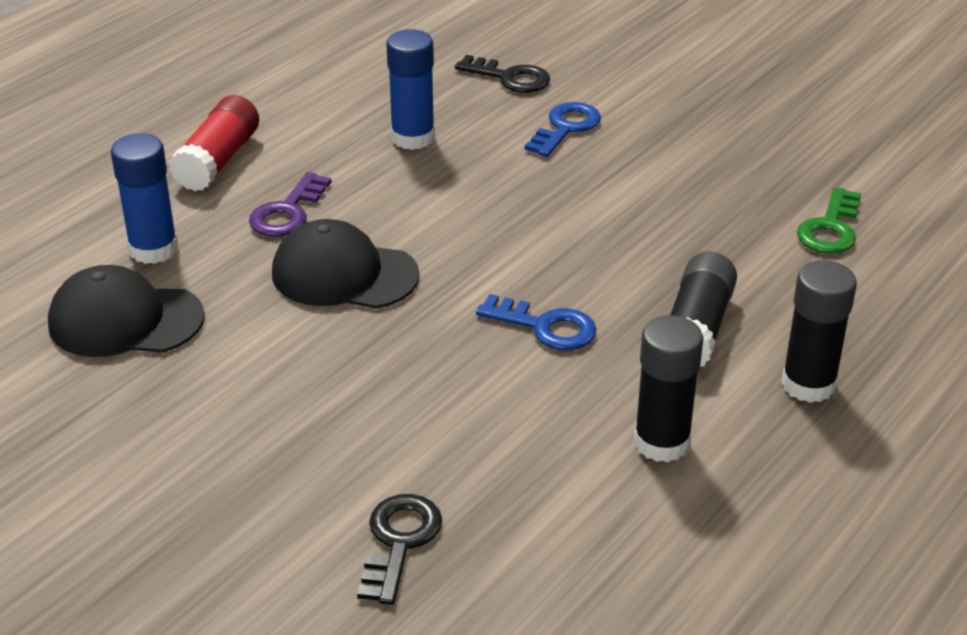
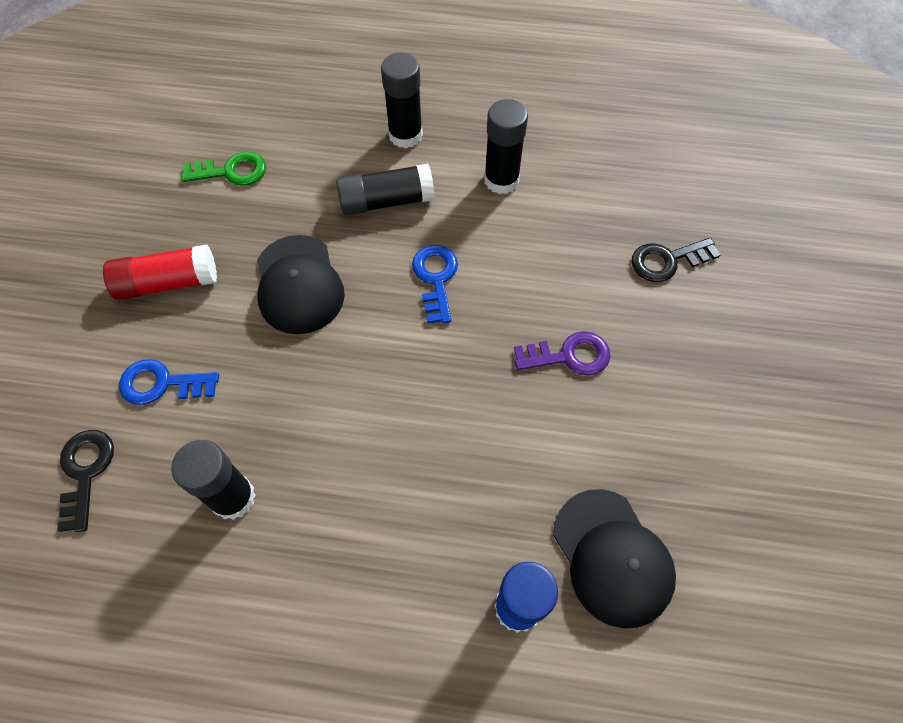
camera: 120 degrees left, 25 degrees up
red glue stick [169,95,259,191] -> red glue stick moved to [103,244,217,300]
purple key [249,172,331,237] -> purple key moved to [514,331,611,375]
black cap [272,219,420,309] -> black cap moved to [257,235,345,334]
blue glue stick [386,29,435,150] -> black glue stick [171,440,255,520]

